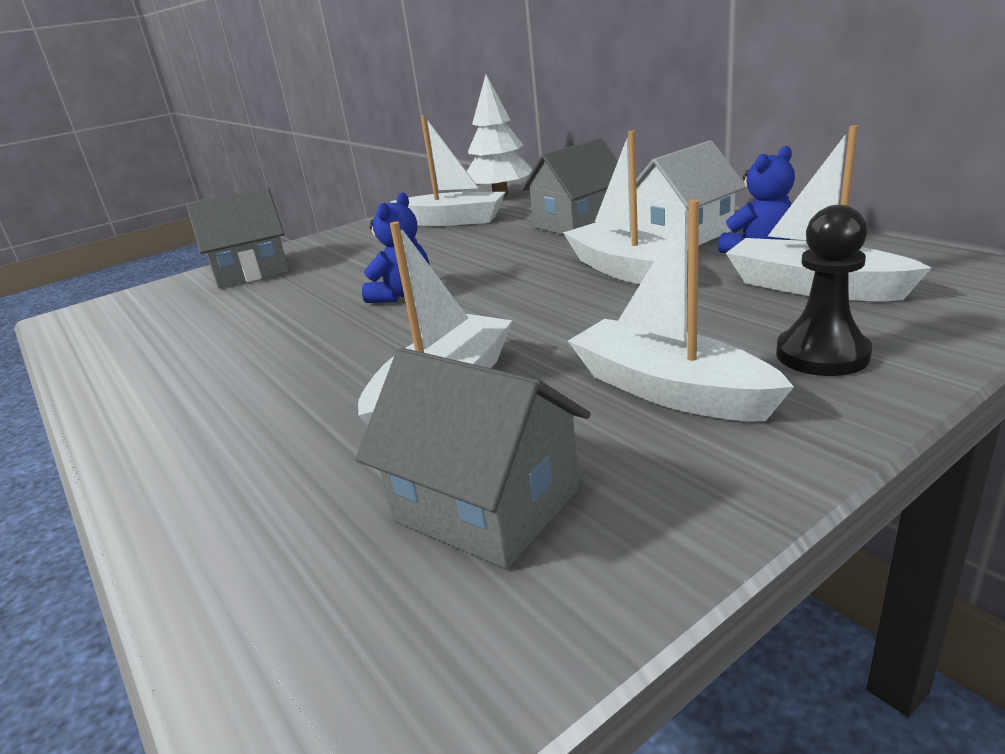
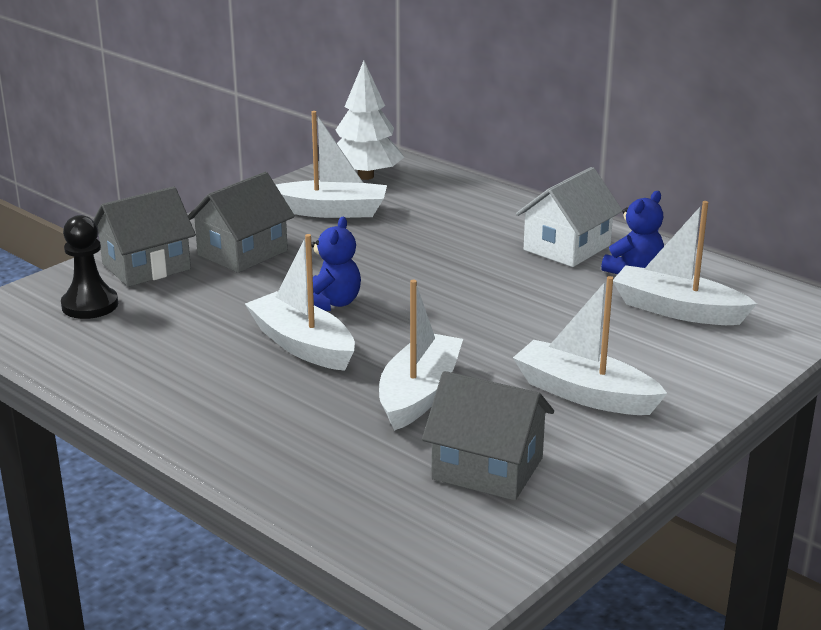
camera: 15 degrees left, 0 degrees up
grey house [521,138,618,235] -> grey house moved to [188,172,295,273]
white boat [563,131,667,284] -> white boat moved to [245,234,355,371]
black pawn [776,205,872,376] -> black pawn moved to [61,215,118,319]

